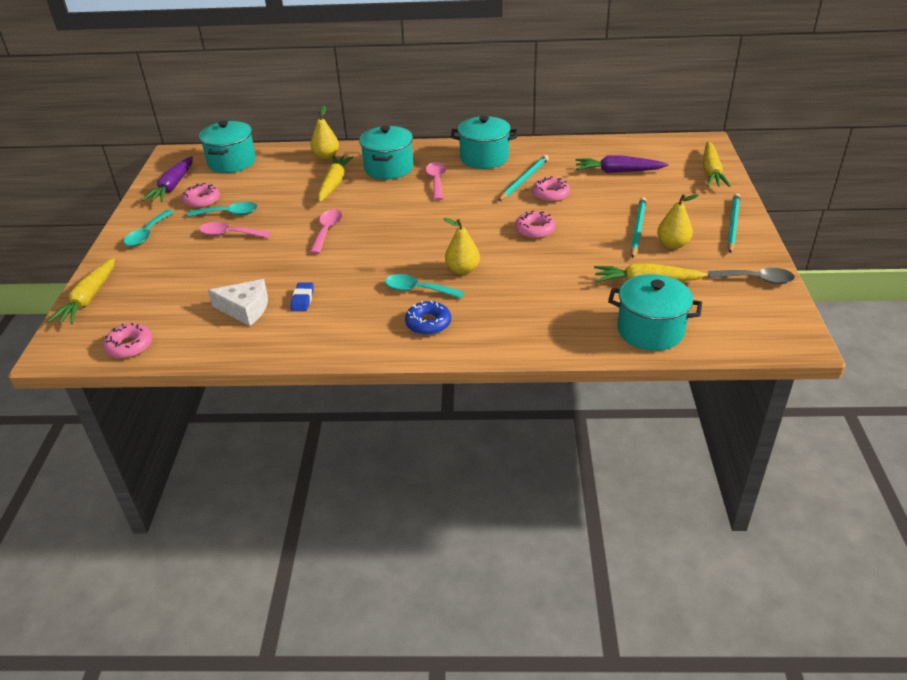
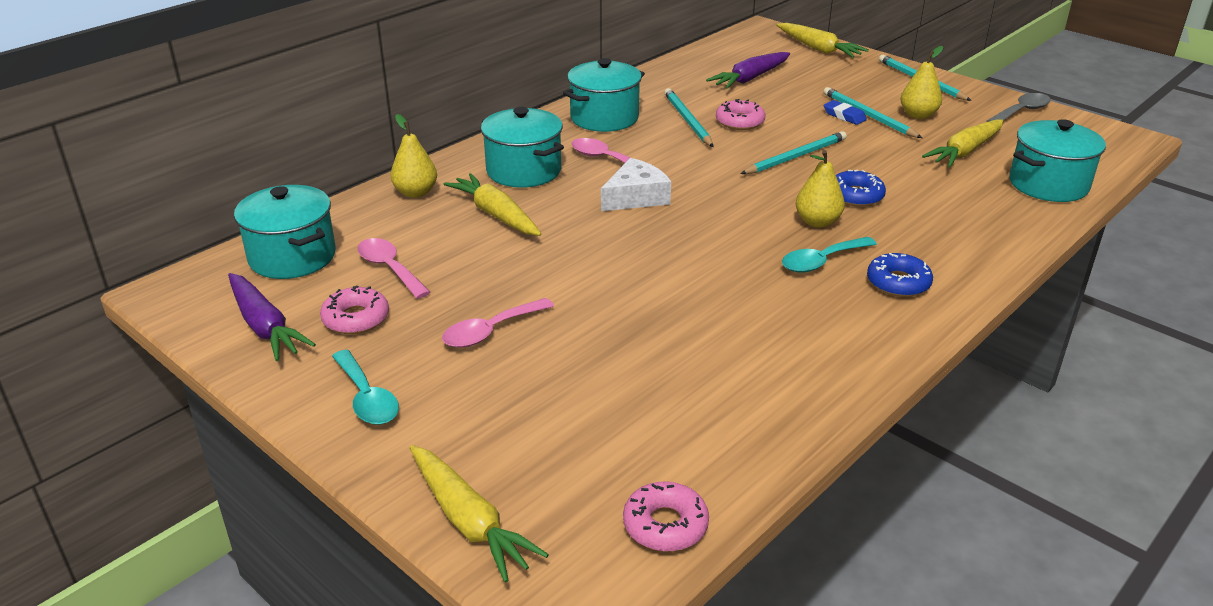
camera: 50 degrees left, 5 degrees down
turquoise spoon [187,202,258,217] -> none
white cheese [208,279,268,326] -> white cheese moved to [601,158,671,211]
blue eraser [291,282,314,311] -> blue eraser moved to [824,100,867,125]
pink spoon [310,209,342,254] -> pink spoon moved to [357,238,430,299]
pink donut [515,210,555,239] -> turquoise pencil [741,131,847,174]
none -> blue donut [836,170,886,207]

